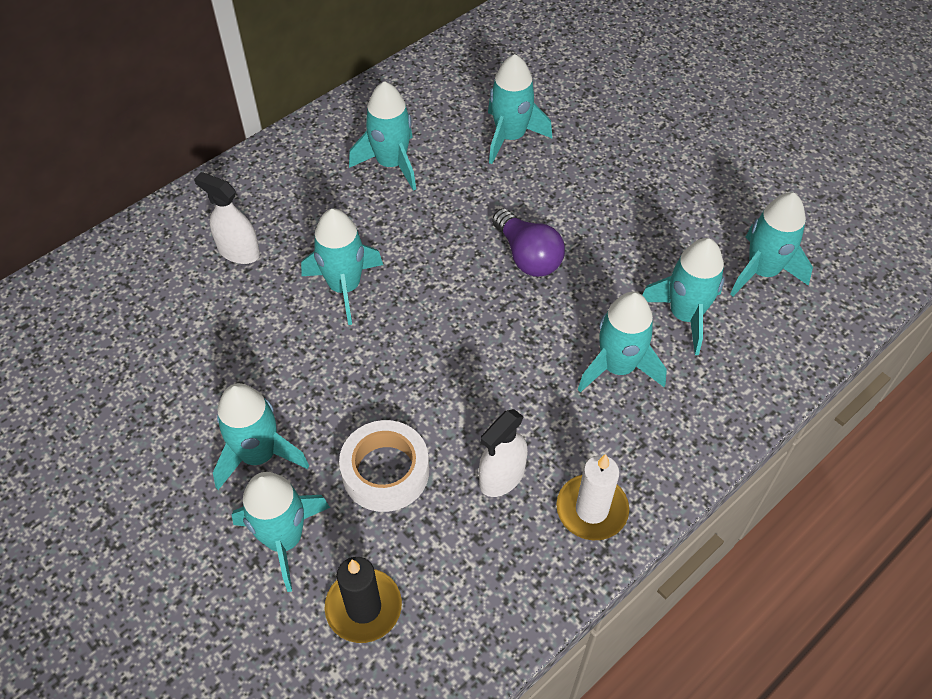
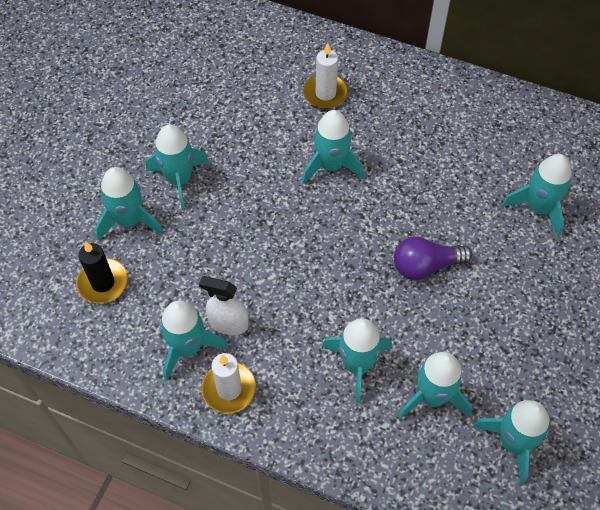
camera: 65 degrees right, 5 degrees up
white spray bottle [194,172,260,264] -> white candle [303,43,349,109]
white tape [339,420,429,512] -> none
turquoise rocket [349,81,416,191] -> turquoise rocket moved to [160,301,228,381]
purple light bulb [492,209,565,277] -> purple light bulb turned 45 degrees clockwise [394,237,472,280]

